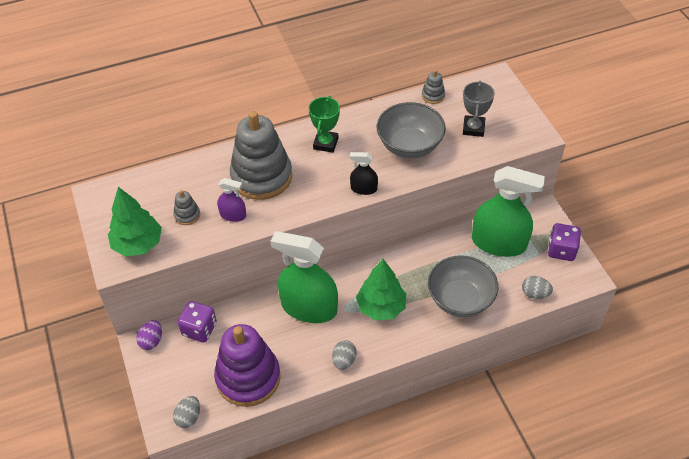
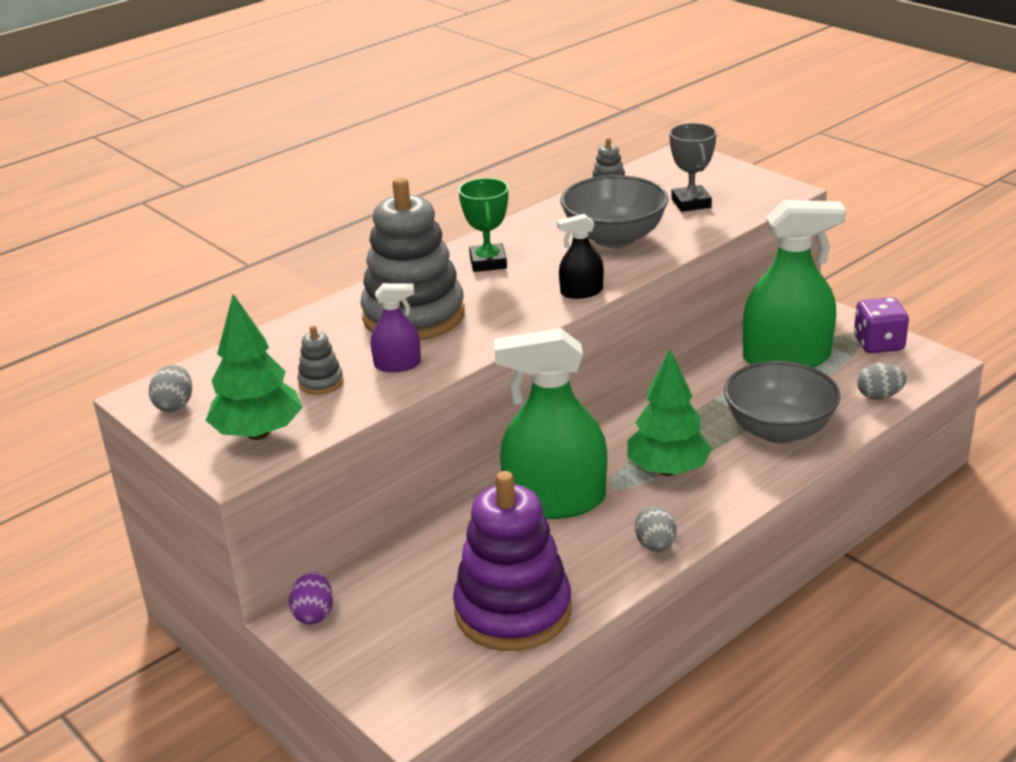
camera: 20 degrees left, 20 degrees down
grey egg [173,396,200,428] -> grey egg moved to [149,364,192,412]
purple dice [178,301,217,342] -> none

